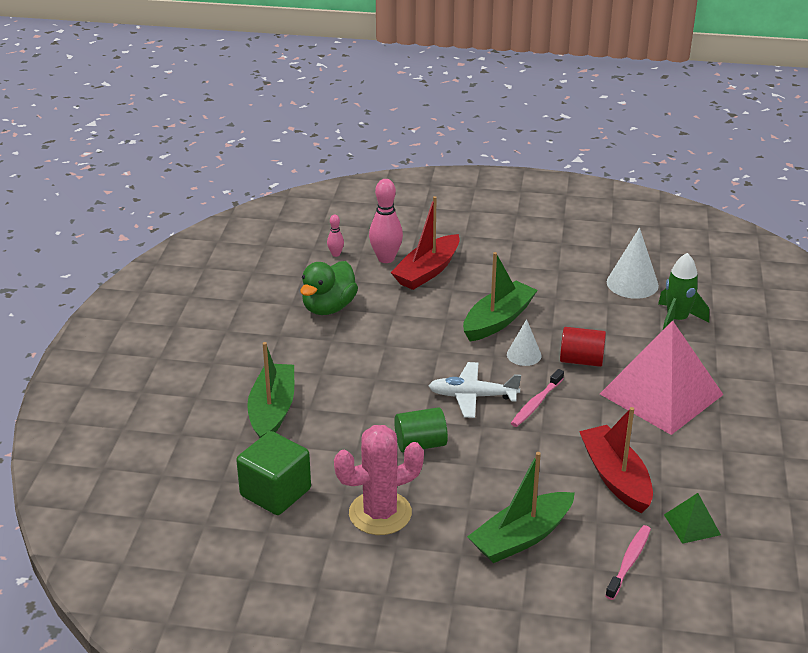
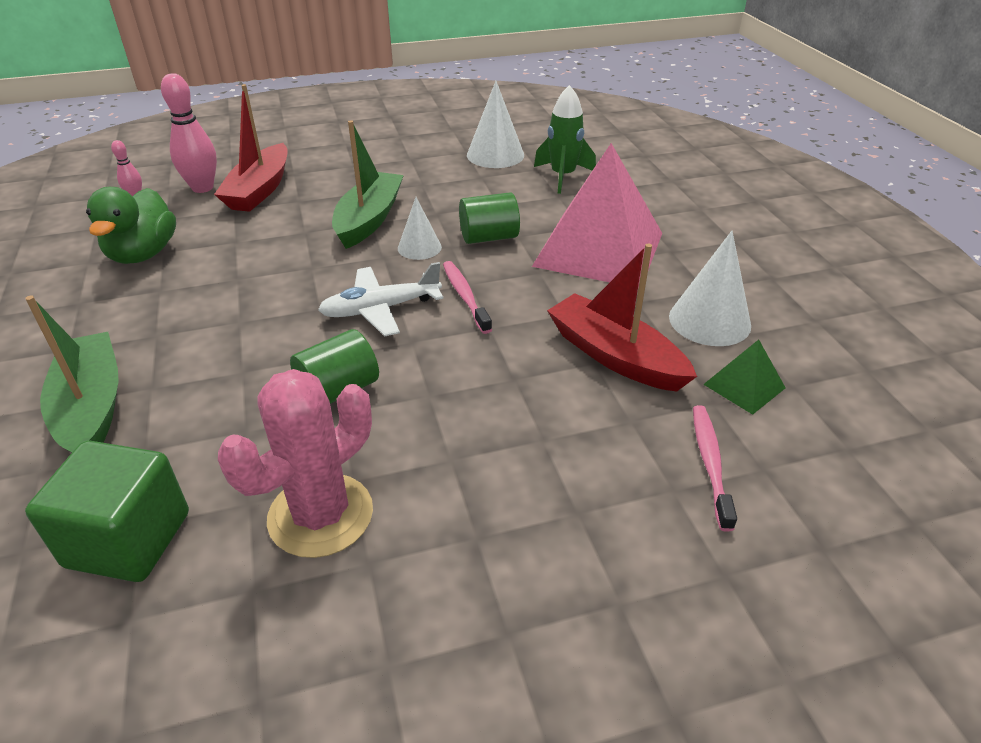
camera: 25 degrees left, 5 degrees up
green boat [467,452,575,563] -> none
pink toothbrush [511,369,564,427] -> pink toothbrush turned 150 degrees clockwise [443,261,492,334]
red cylinder [560,327,606,367] -> green cylinder [459,192,520,244]
none -> white cone [669,231,751,346]

